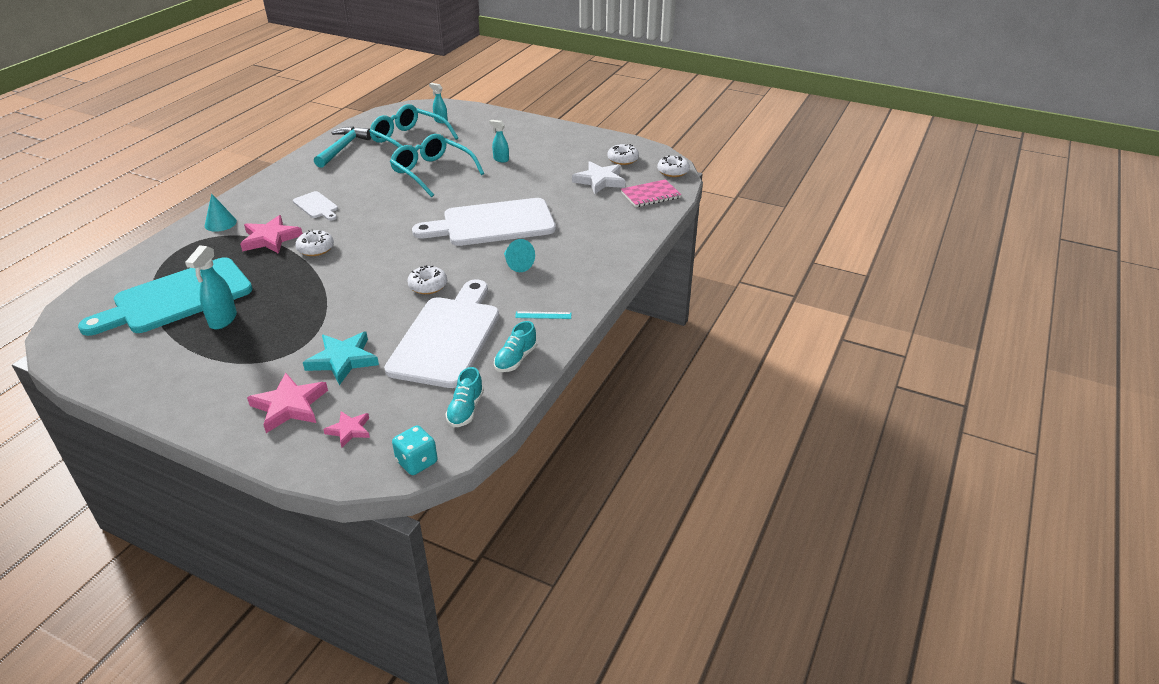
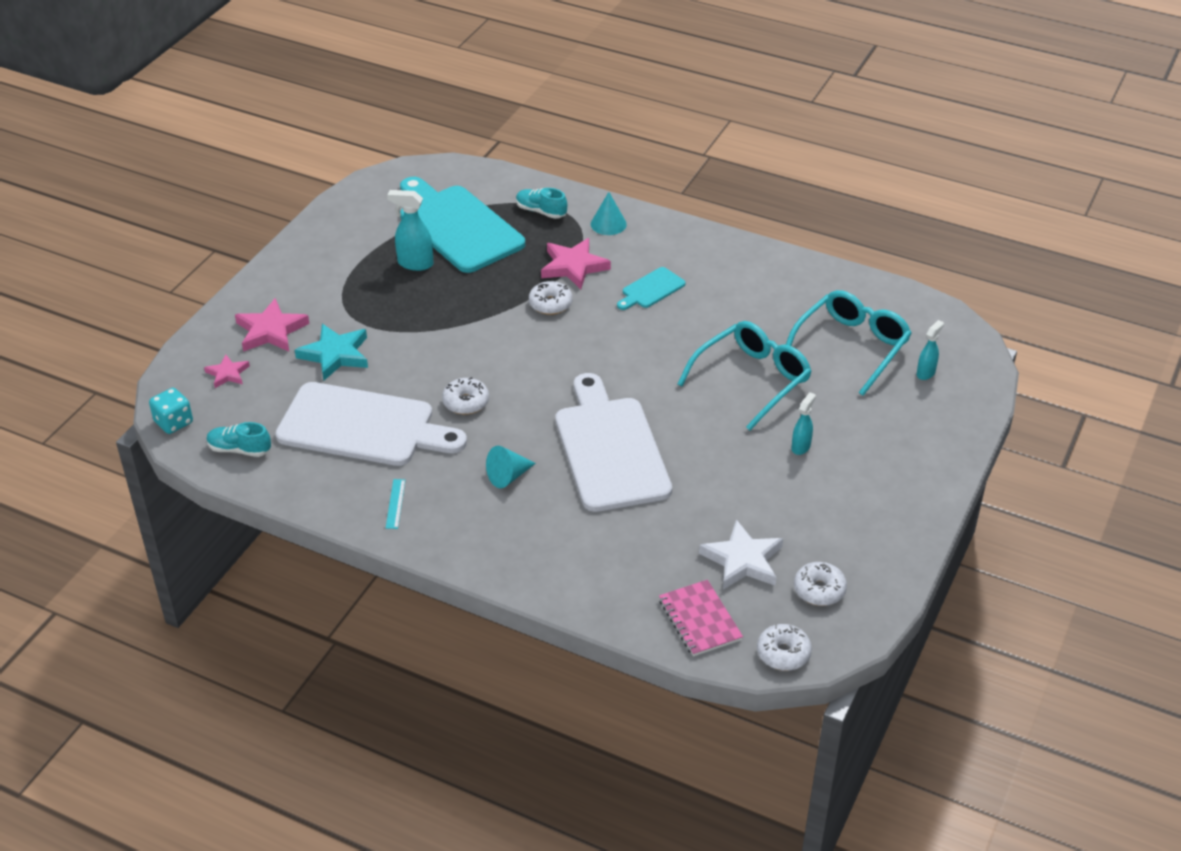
camera: 90 degrees right, 5 degrees up
white cutting board [293,191,338,221] -> turquoise cutting board [617,267,685,310]
turquoise hammer [314,126,371,168] -> none
turquoise shoe [494,321,537,372] -> turquoise shoe moved to [516,188,567,219]

